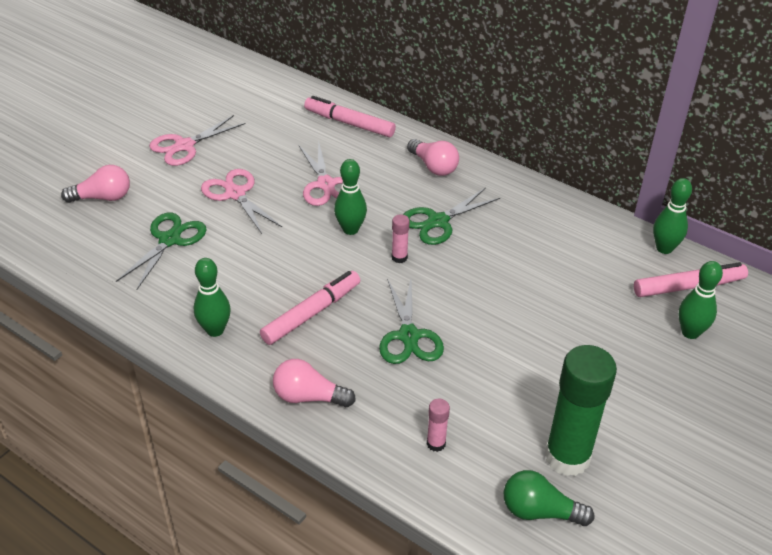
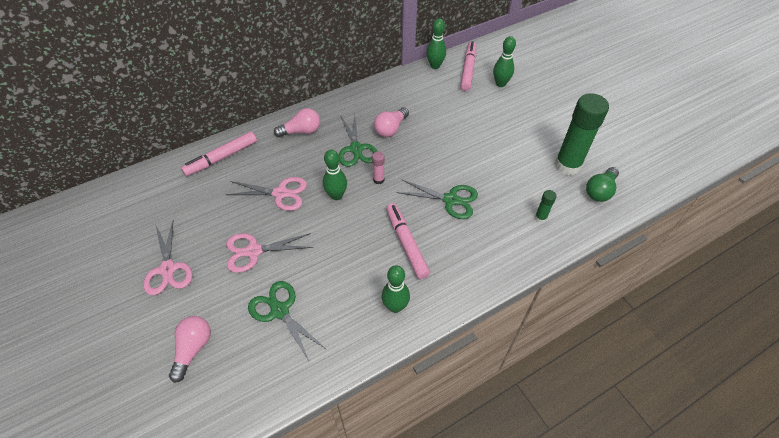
camera: 65 degrees left, 10 degrees up
pink light bulb [273,359,356,407] -> pink light bulb moved to [374,107,409,137]
pink glue stick [427,398,450,452] -> green glue stick [535,190,557,223]

